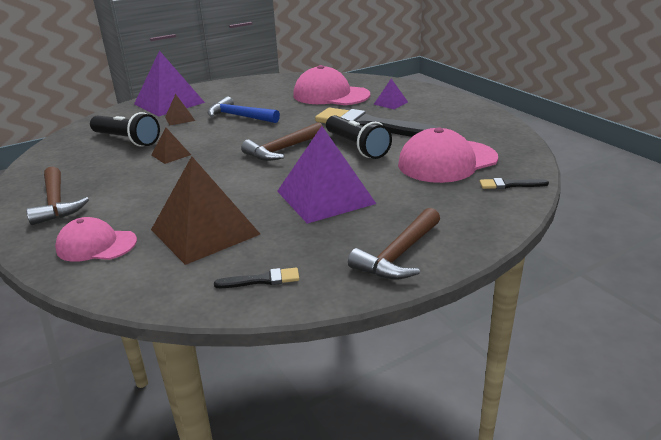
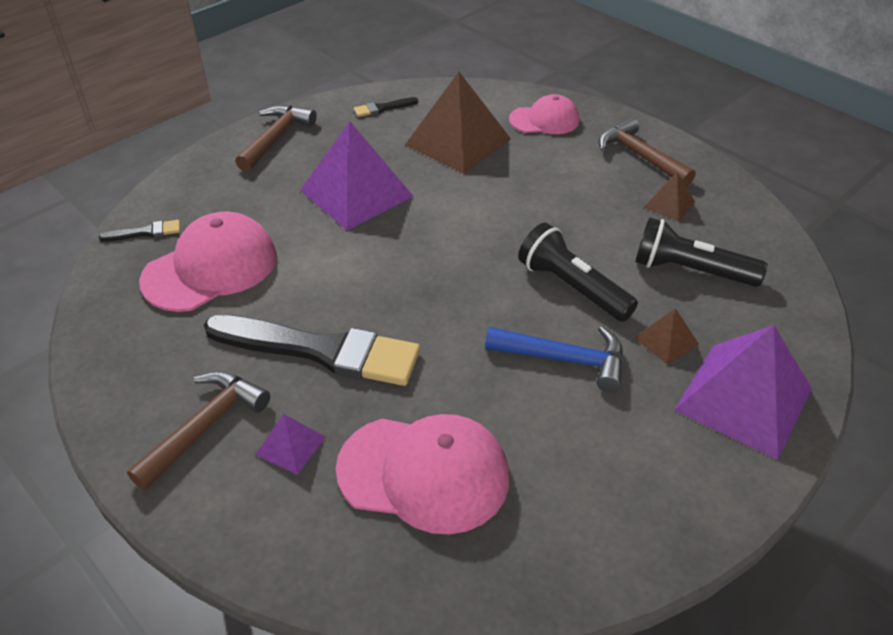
camera: 165 degrees right, 15 degrees up
brown pyramid [151,127,191,164] -> brown pyramid moved to [644,172,695,222]
brown hammer [241,122,324,161] -> brown hammer moved to [127,371,270,490]
black flashlight [326,115,392,159] -> black flashlight moved to [518,223,638,322]

